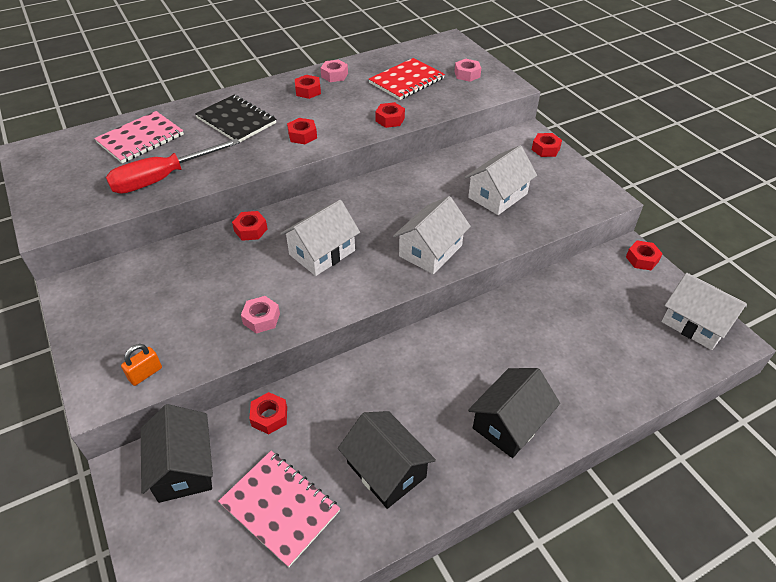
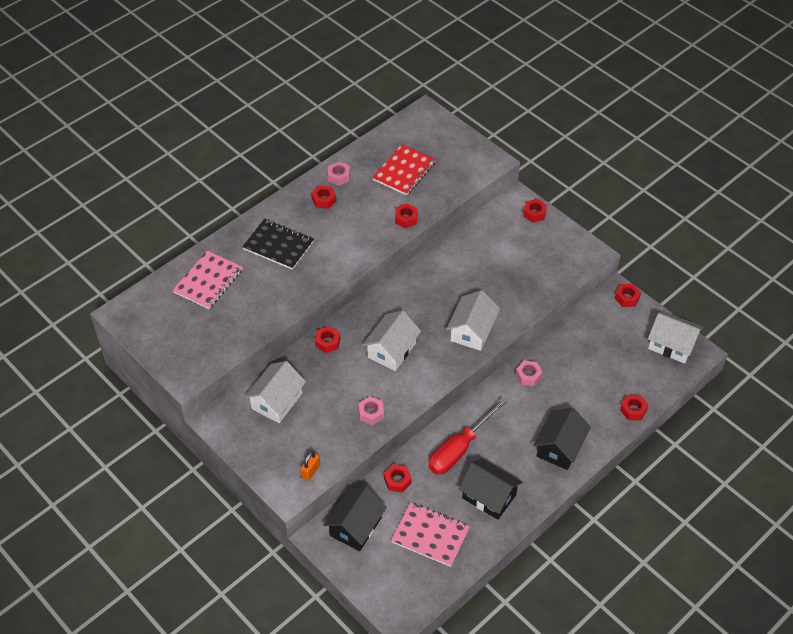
camera: 15 degrees left, 5 degrees up
red screwdriver [106,138,240,194] -> red screwdriver moved to [429,398,507,475]
black house [141,404,213,503] -> black house turned 60 degrees clockwise [324,487,387,551]
red nut [287,118,317,144] -> red nut moved to [620,395,648,420]
pink nut [454,59,481,82] -> pink nut moved to [515,360,543,386]
white house [465,145,537,215] -> white house moved to [245,361,306,423]

